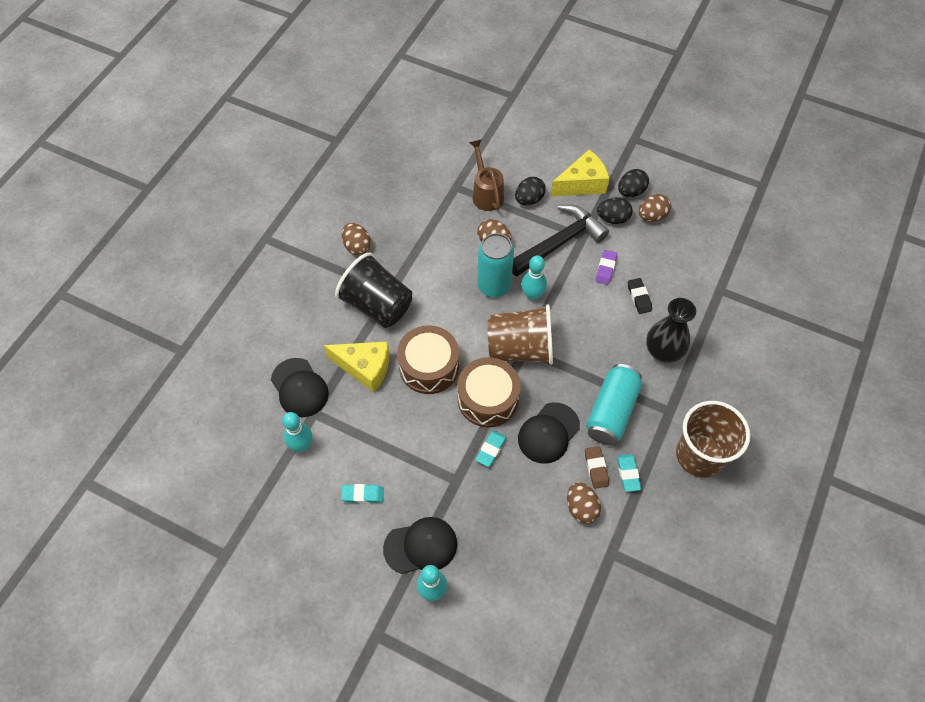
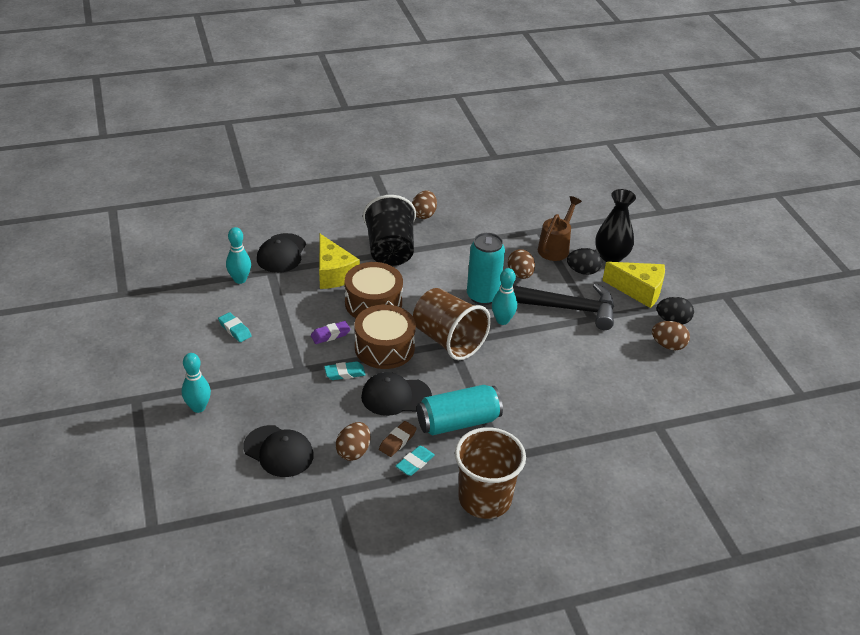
camera: 45 degrees right, 20 degrees down
black cap [383,517,457,574] -> black cap moved to [243,425,314,477]
purple eraser [595,250,617,285] -> purple eraser moved to [311,321,350,344]
black egg [597,197,633,224] -> none
black eraser [628,278,652,314] -> none
black vase [646,298,696,363] -> black vase moved to [595,189,636,262]

